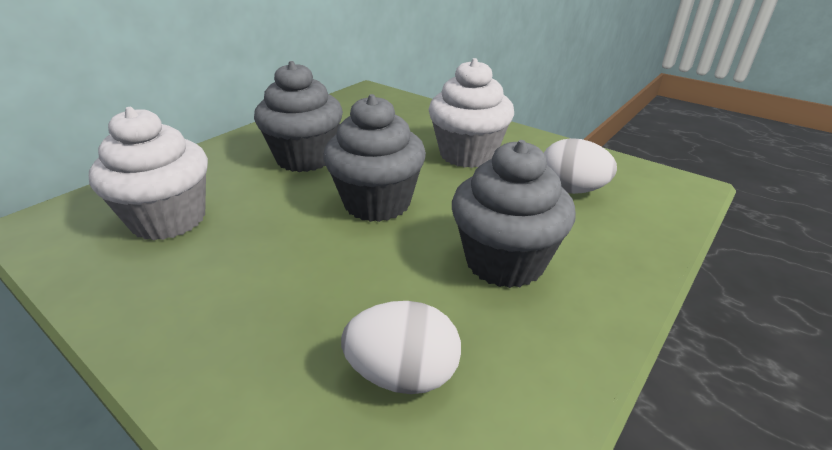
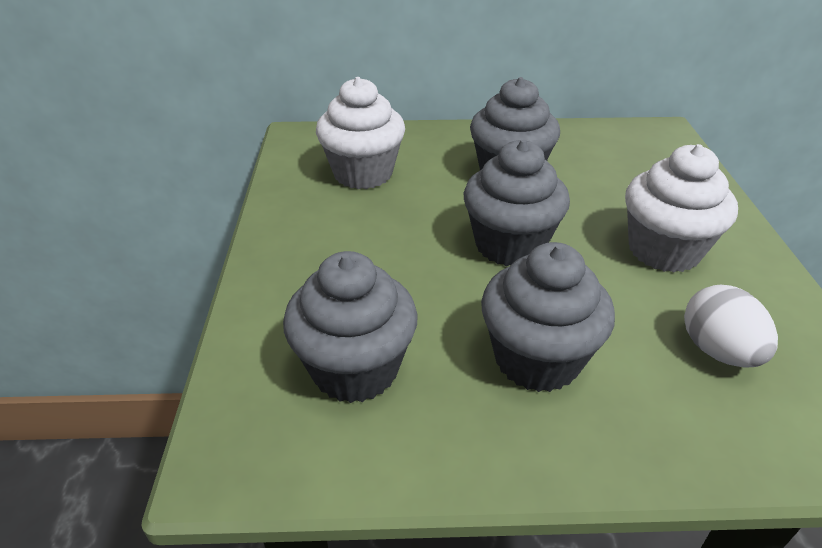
camera: 50 degrees right, 5 degrees up
white egg [341,301,461,394] -> grey cupcake [283,251,418,403]

